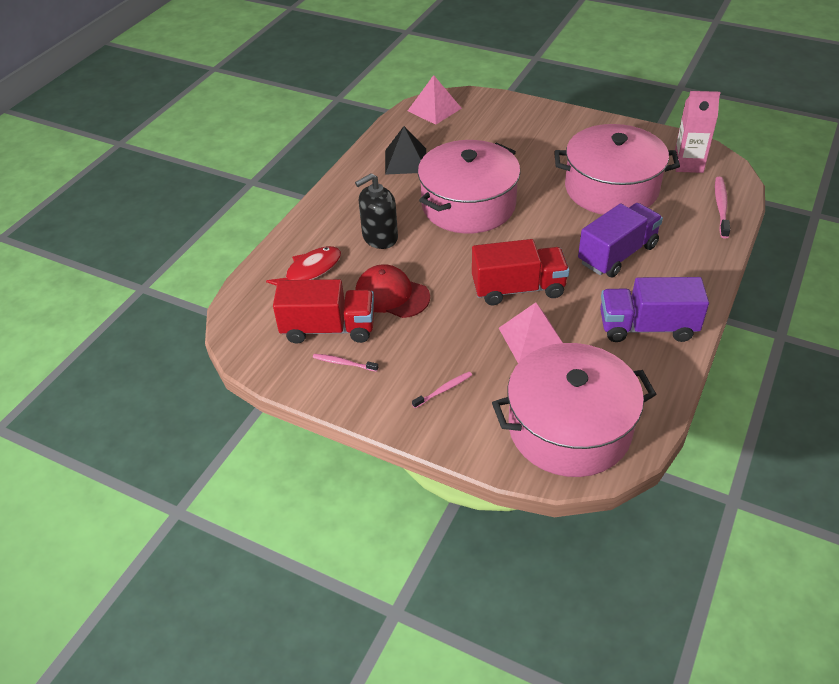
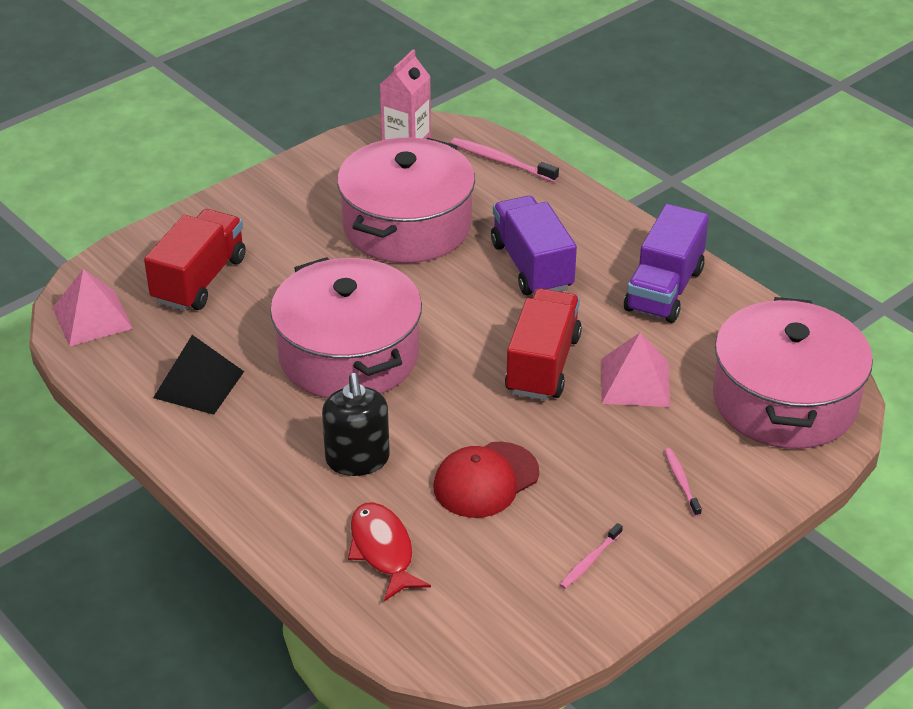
camera: 70 degrees left, 5 degrees down
red truck [273,279,374,344] -> red truck moved to [144,209,246,311]

